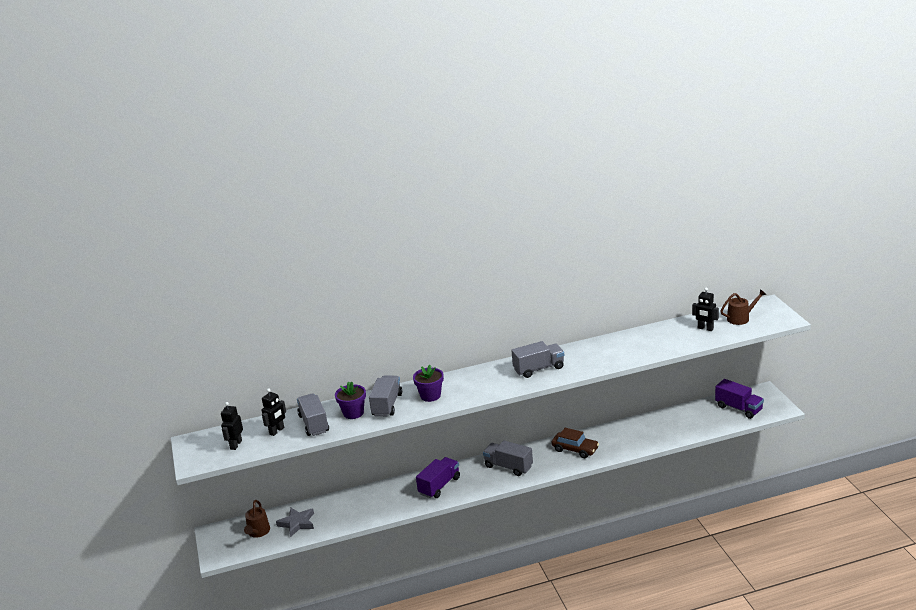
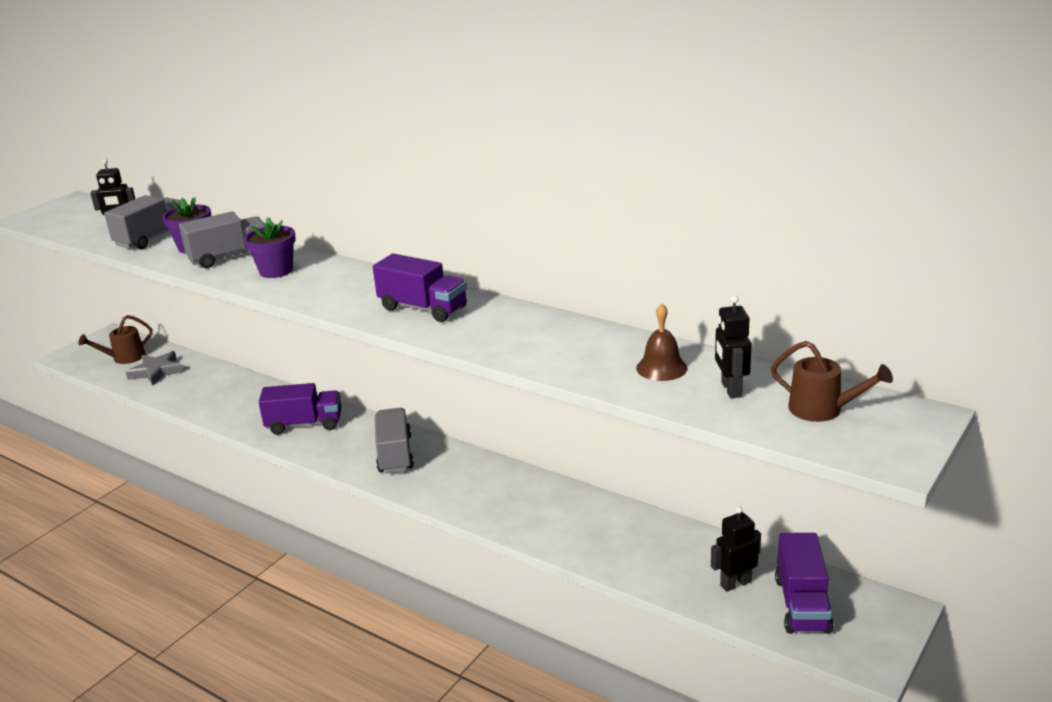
camera: 50 degrees right, 0 degrees up
black robot [221,402,243,450] -> black robot moved to [711,506,761,592]
grey truck [511,341,564,378] -> purple truck [373,253,467,322]
brown car [552,428,599,458] -> none
none -> brown bell [636,303,688,381]

